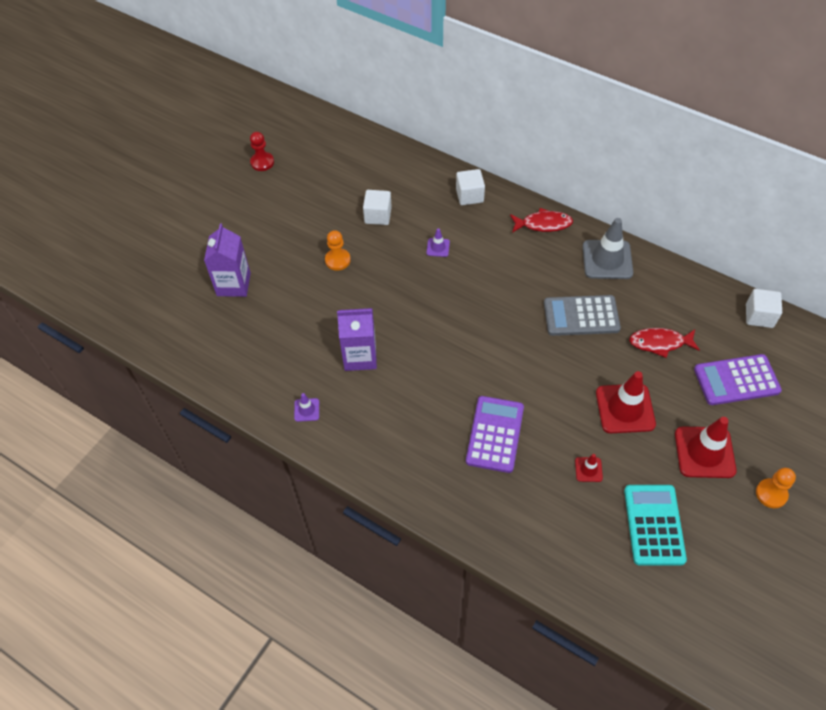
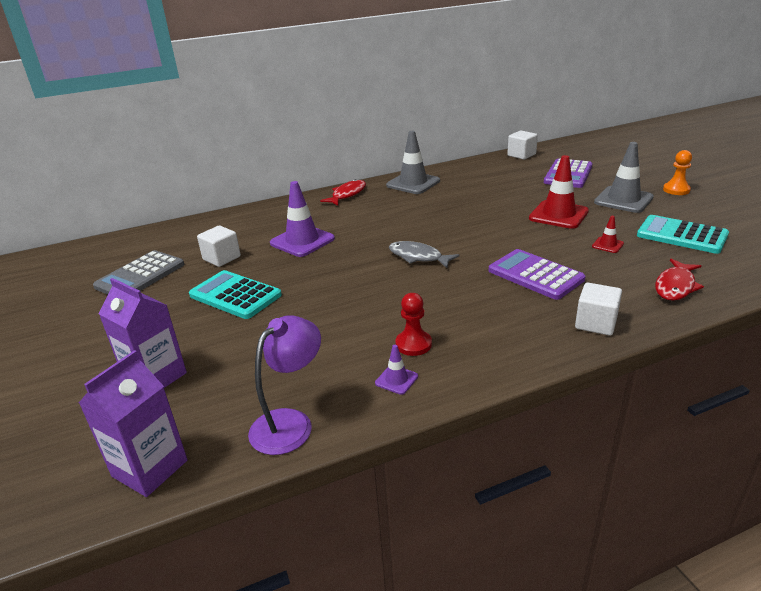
camera: 55 degrees left, 25 degrees down
red pawn [250,132,274,171] -> red pawn moved to [395,293,432,356]
orange pawn [325,230,351,271] -> turquoise calculator [189,270,282,319]
purple carton [337,308,377,371] -> purple carton moved to [79,350,187,497]
purple traffic cone [426,228,450,257] -> purple traffic cone [270,181,335,257], size x2.12
white cube [456,169,485,205] -> white cube moved to [575,283,622,336]
grey calculator [544,295,621,336] -> grey calculator moved to [93,250,185,295]
red fish [629,328,700,358] -> red fish moved to [655,259,704,301]
red traffic cone [675,417,737,478] -> grey traffic cone [594,142,654,213]
none -> purple lamp [248,315,321,455]
none -> grey fish [389,241,460,268]

